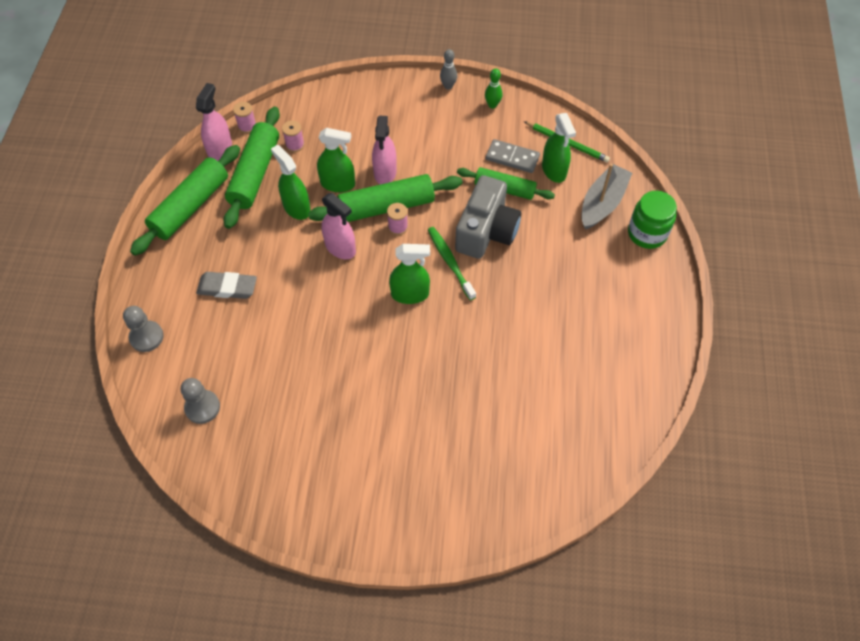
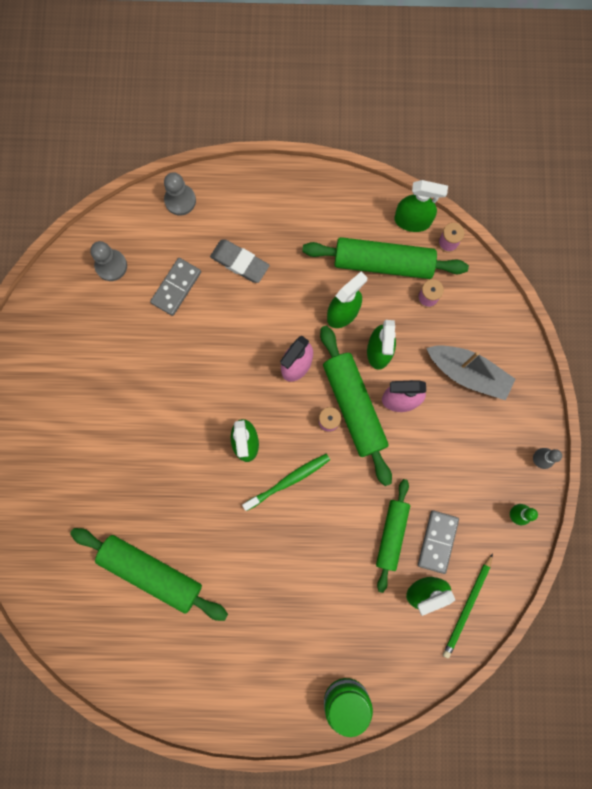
camera: 85 degrees right, 20 degrees up
green rolling pin [130,145,240,256] -> green rolling pin moved to [70,528,228,621]
pink spray bottle [196,83,232,161] -> green spray bottle [394,180,448,232]
grey eraser [196,272,257,299] -> grey eraser turned 60 degrees counterclockwise [210,240,270,283]
grey camera [455,175,521,259] -> none
grey boat [581,164,632,230] -> grey boat moved to [426,345,516,400]
none -> grey domino [150,258,201,316]

